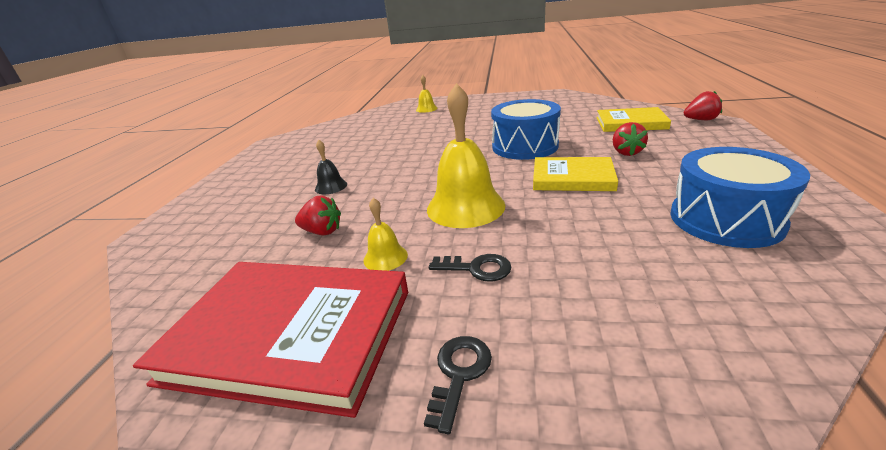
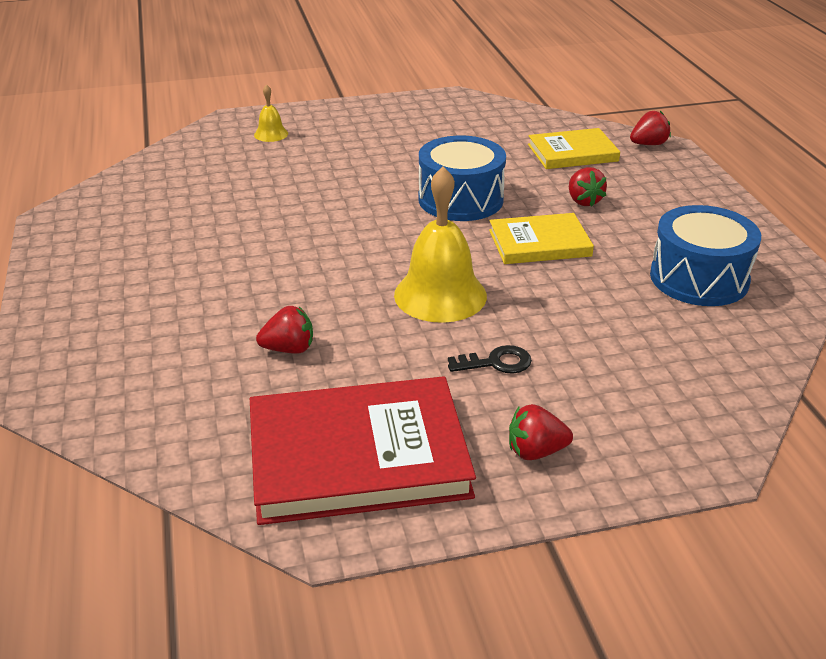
camera: 25 degrees left, 5 degrees up
black bell [315,140,347,194] -> none
yellow bell [364,198,408,271] -> none
black key [424,336,492,434] -> red strawberry [509,404,573,460]

